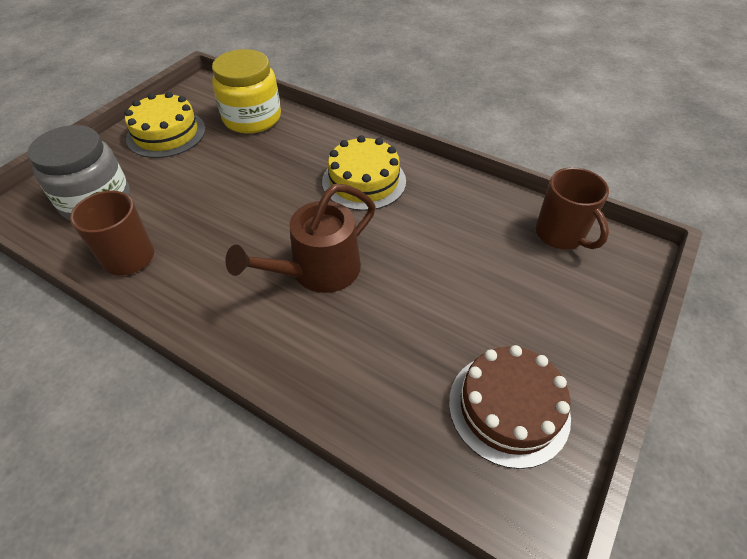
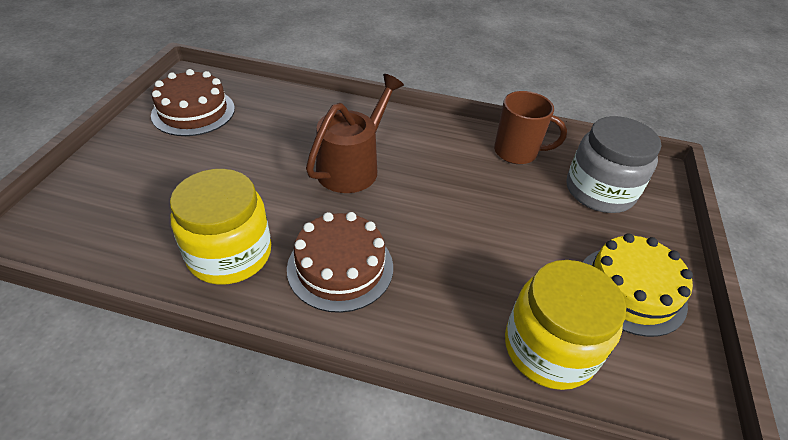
camera: 160 degrees right, 5 degrees down
yellow cake [322,135,406,211] -> brown cake [287,212,393,313]
brown mug [536,167,609,250] -> none
none -> yellow jar [170,169,271,285]

